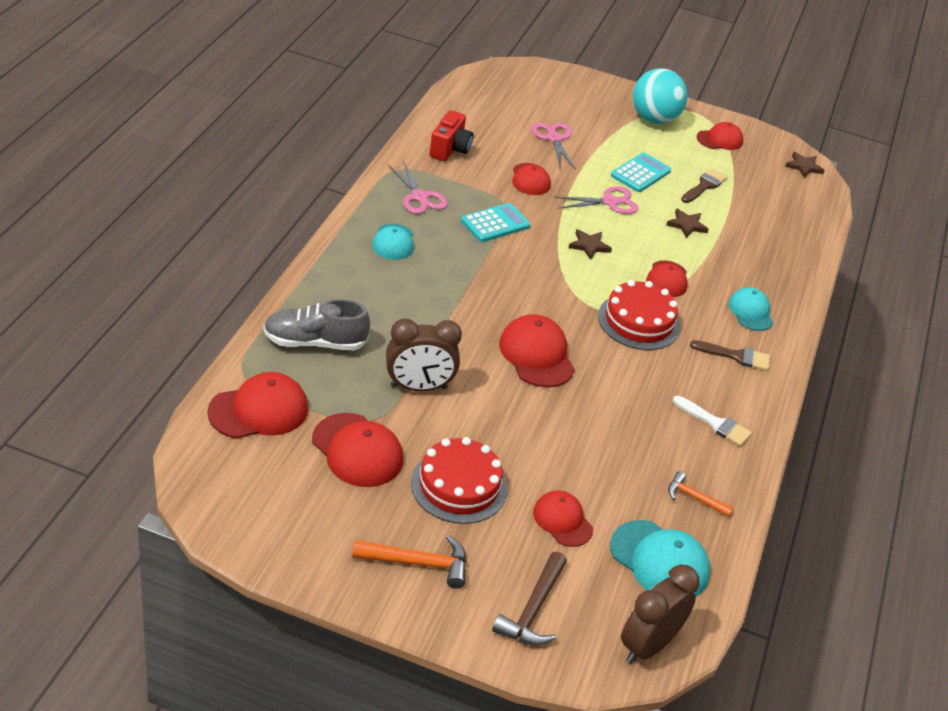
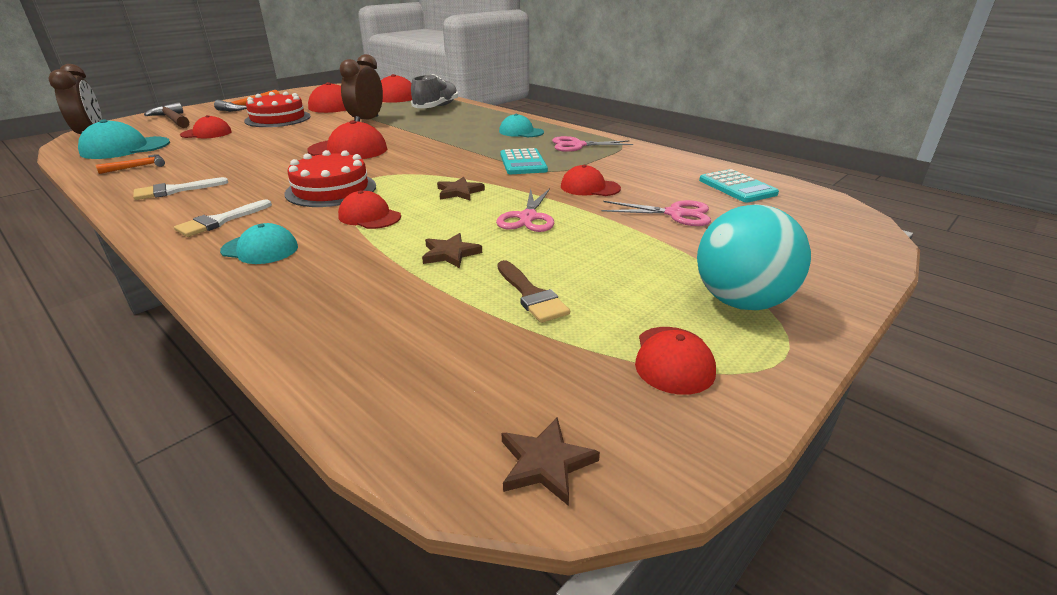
camera: 120 degrees right, 10 degrees down
red camera [429,110,473,161] -> none
turquoise calculator [611,153,671,192] -> turquoise calculator moved to [699,169,779,203]
brown brush [690,340,770,371] -> white brush [174,199,272,237]

